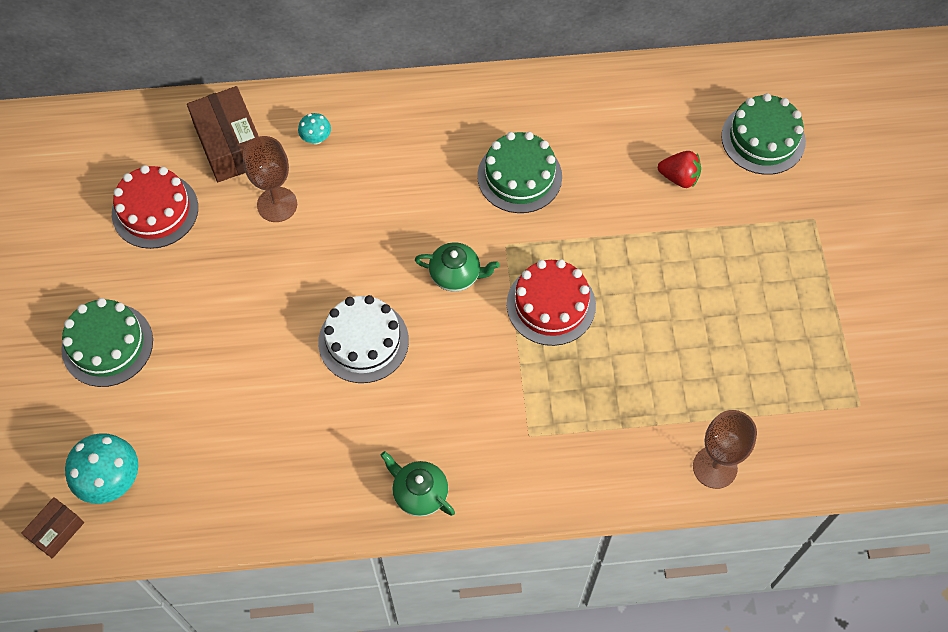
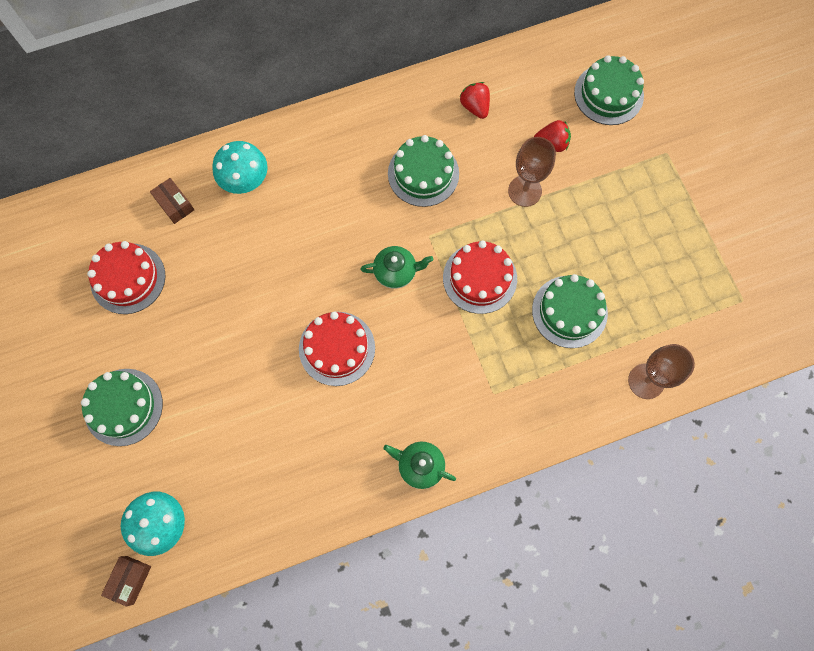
camera: 15 degrees left, 10 degrees up
brown box [187,86,259,182] -> brown box [150,178,194,224], size x0.54
brown goblet [243,136,297,222] -> brown goblet moved to [508,137,556,207]
turquoise mushroom [298,113,331,144] -> turquoise mushroom [212,141,268,194], size x1.89
white cake [318,295,409,383] -> red cake [299,312,375,386]
none -> red strawberry [460,82,490,119]
none -> green cake [532,274,608,348]

